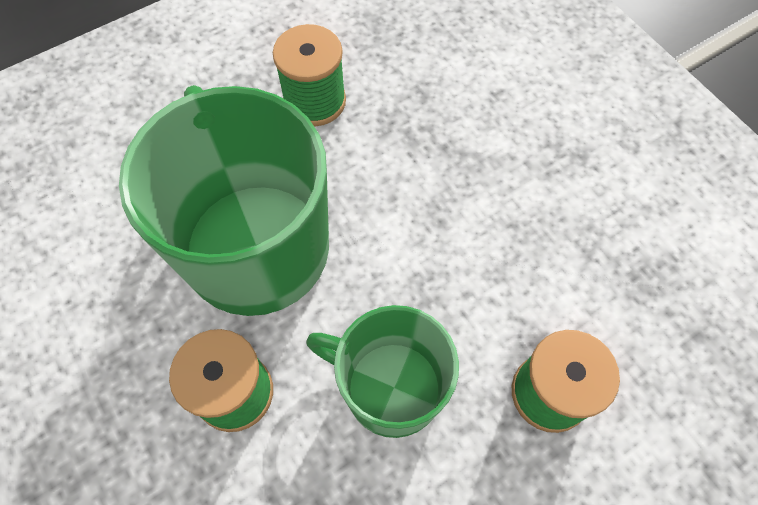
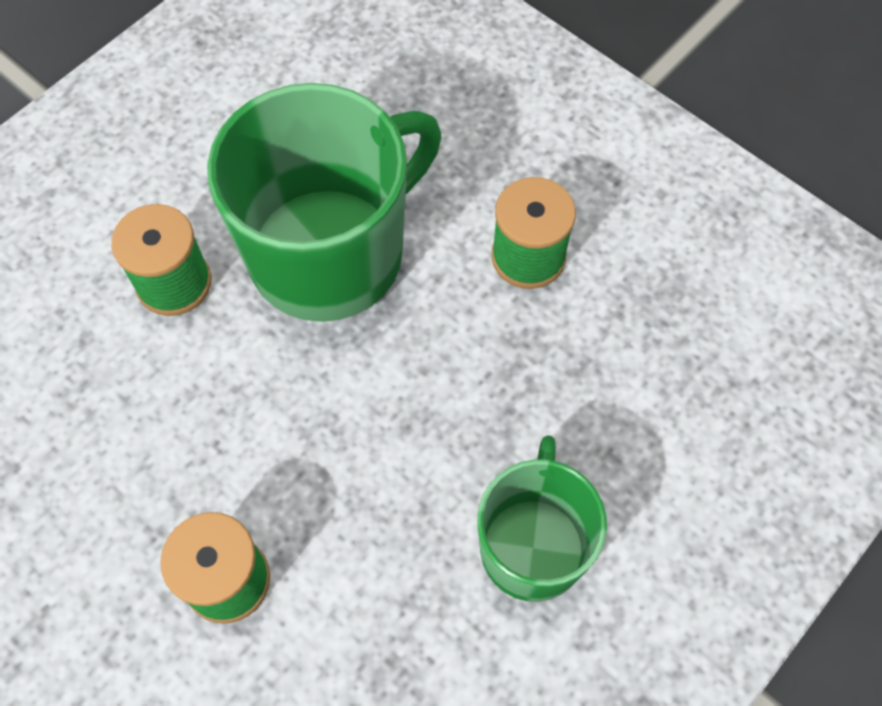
camera: 75 degrees right, 0 degrees up
green mug [306,305,459,438] -> green mug moved to [477,435,607,602]

